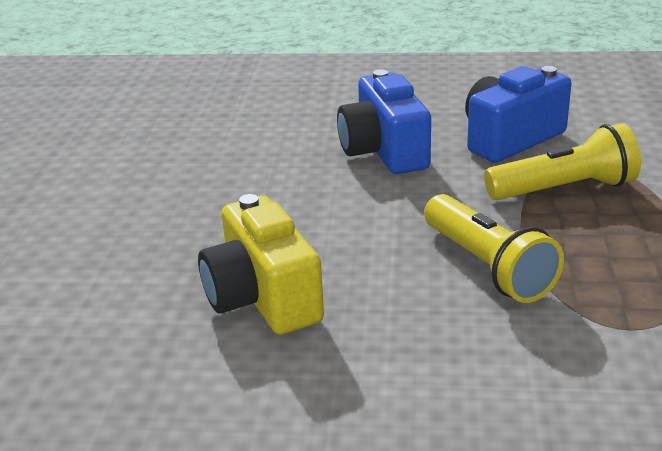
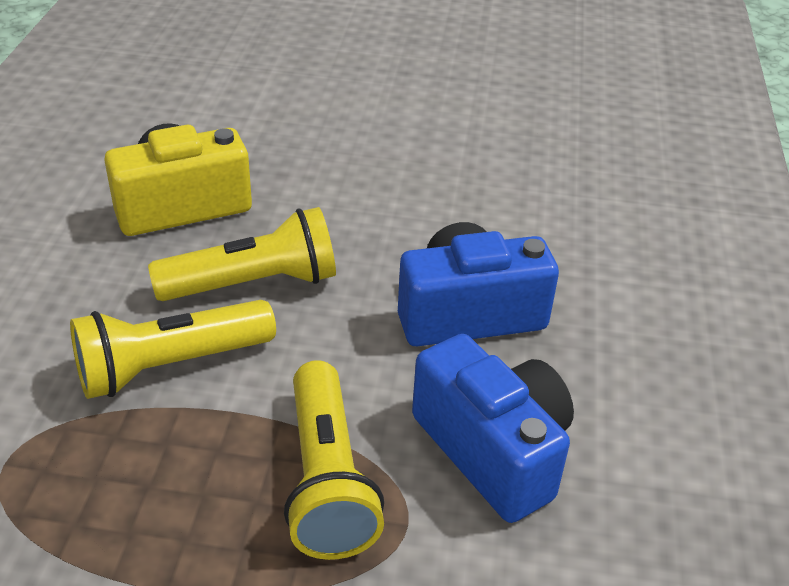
camera: 90 degrees right, 10 degrees up
none -> yellow flashlight [148,207,336,301]

